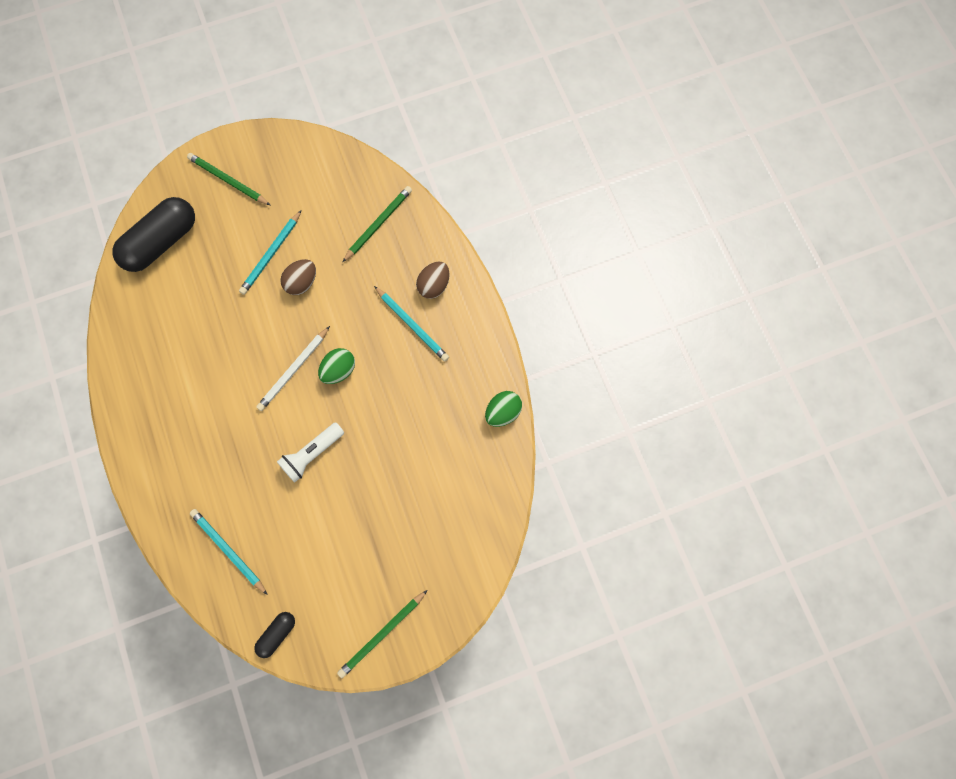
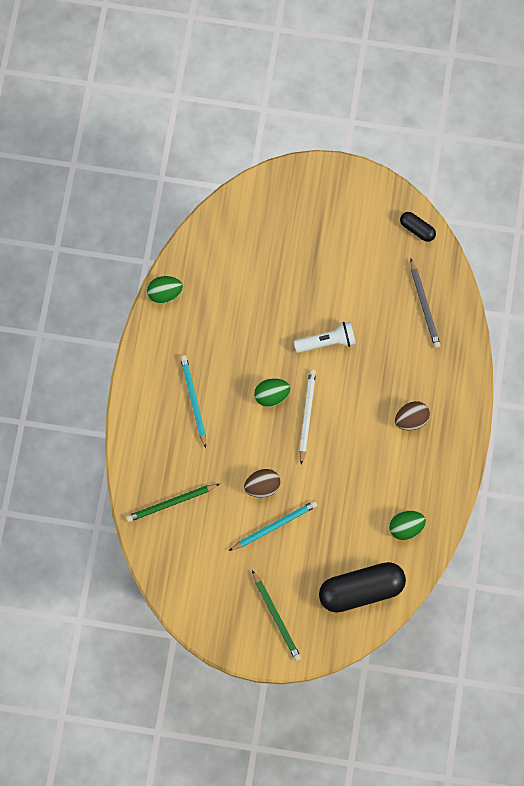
camera: 150 degrees left, 0 degrees up
turquoise pencil [190,509,268,595] -> grey pencil [410,258,441,348]
black capsule [254,612,295,658] -> black capsule turned 60 degrees clockwise [400,212,436,242]
white pencil [256,326,330,411] -> white pencil turned 60 degrees counterclockwise [299,369,316,465]
green pencil [337,590,427,678] -> none
brown egg [416,262,449,299] -> brown egg moved to [395,401,430,430]
none -> green egg [389,511,426,540]

